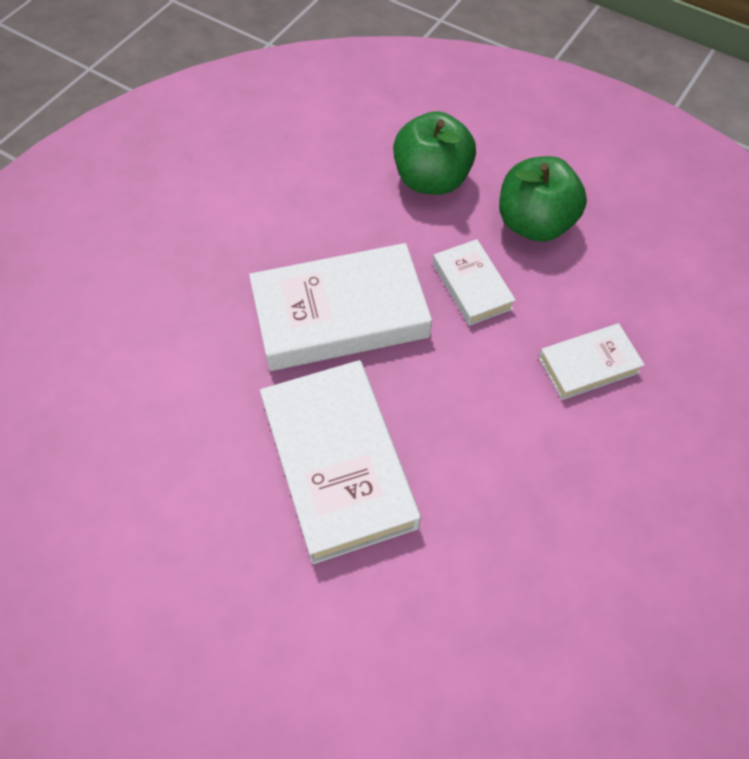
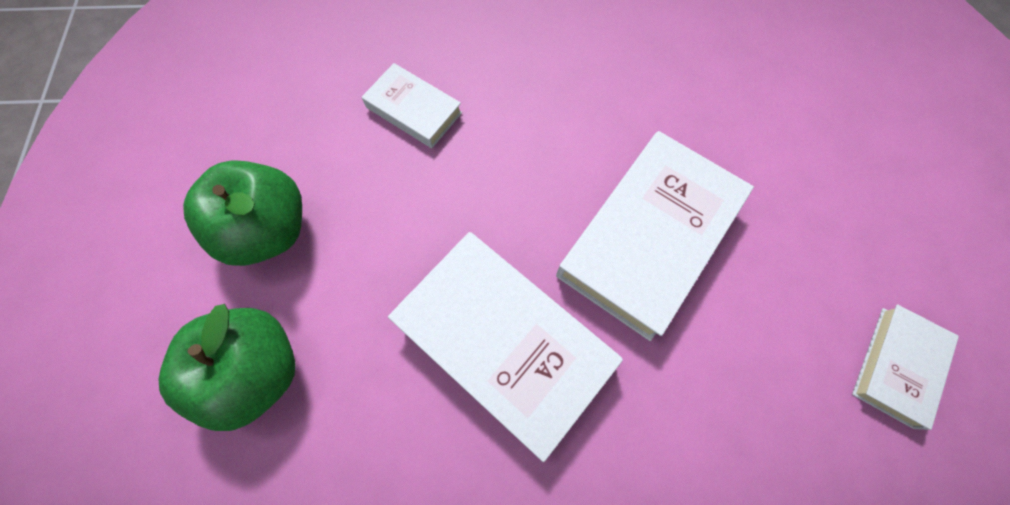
camera: 125 degrees left, 10 degrees up
white book [433,239,516,326] -> white book moved to [852,304,959,430]

